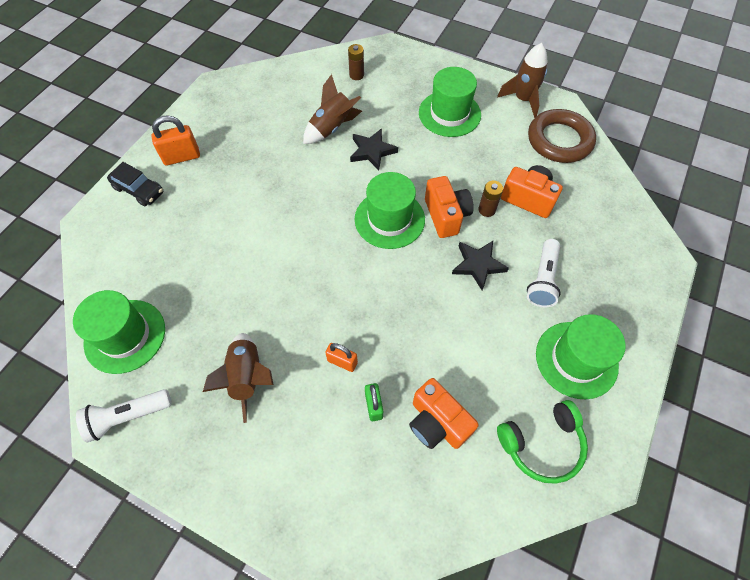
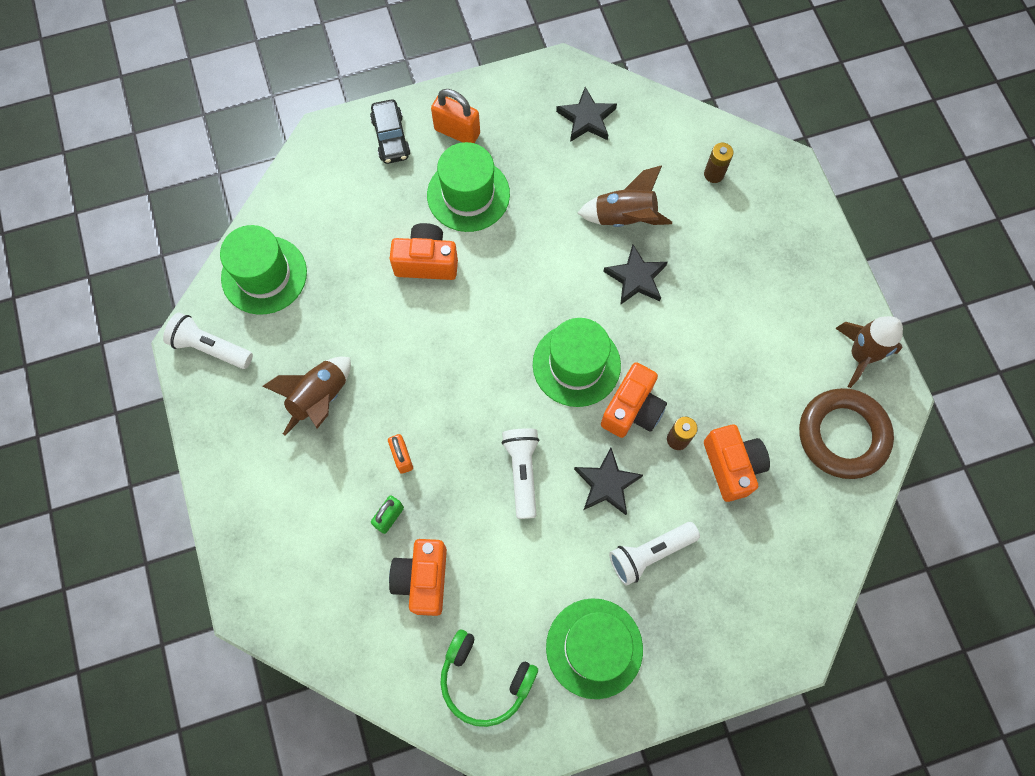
camera: 45 degrees right, 10 degrees up
green hat [419,67,481,137] -> green hat moved to [427,142,510,232]
none -> orange camera [390,223,458,280]
none -> white flashlight [502,428,540,519]
none -> black star [556,87,617,142]

